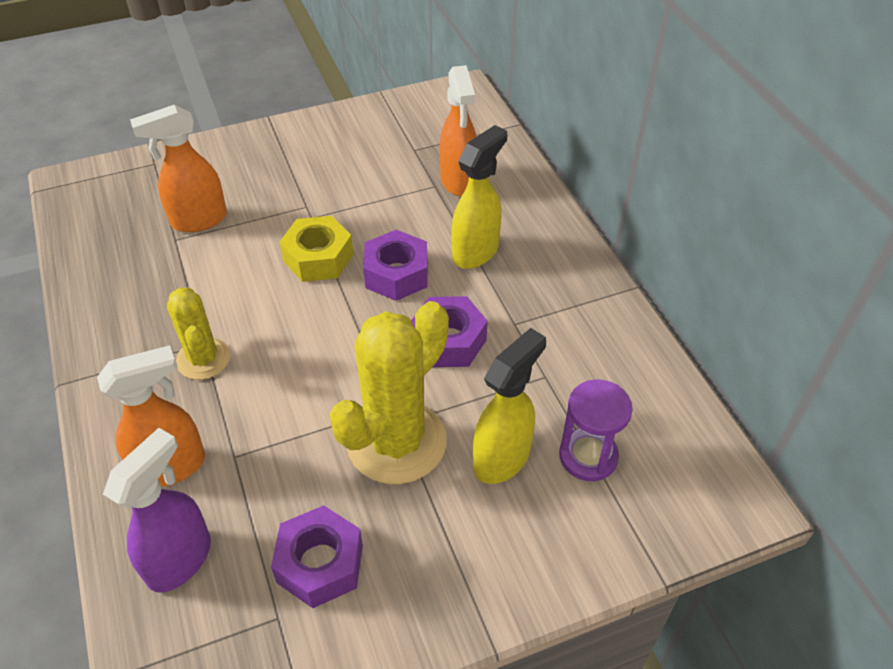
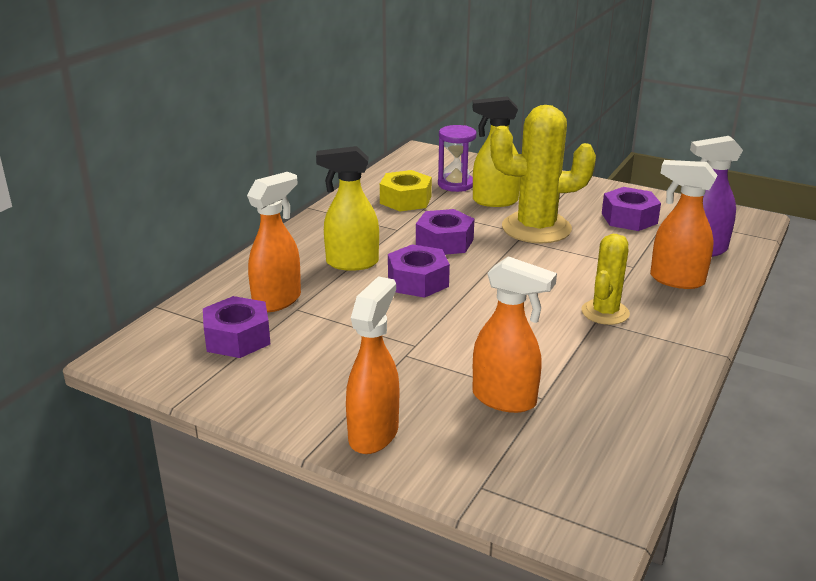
camera: 130 degrees left, 20 degrees down
yellow nut [280,216,354,282] -> yellow nut moved to [380,170,432,212]
none -> purple nut [203,296,270,358]
none -> orange spray bottle [346,276,399,454]

